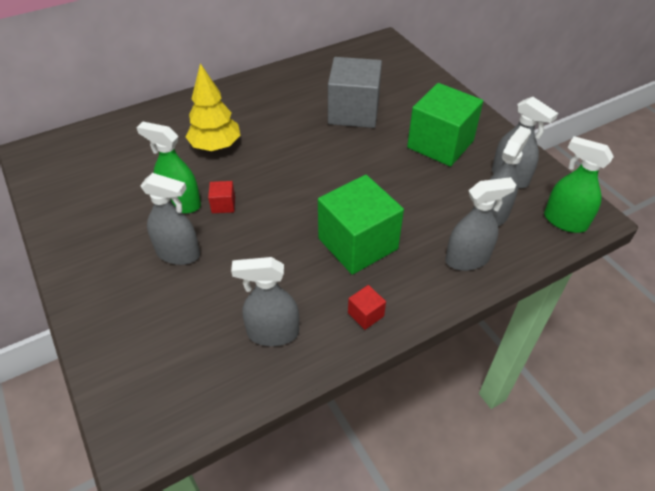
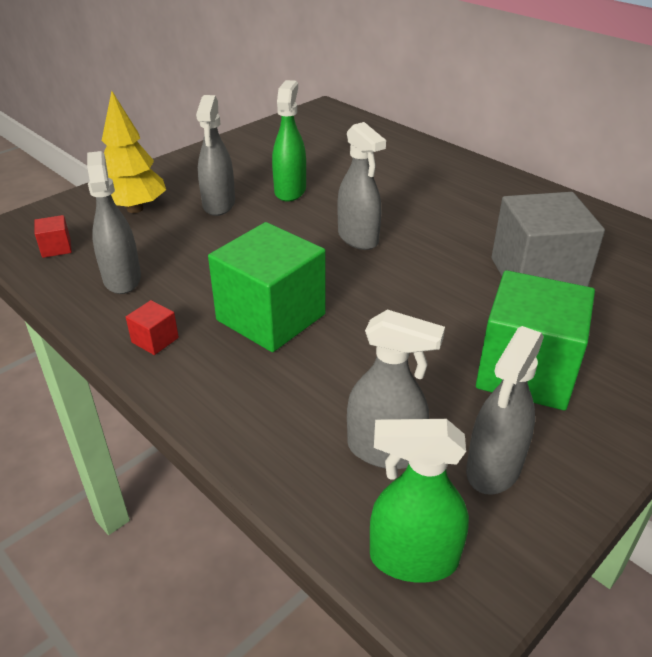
camera: 75 degrees right, 10 degrees down
yellow tree [186,63,240,151] -> yellow tree moved to [102,91,166,213]
red cube [208,181,235,213] -> red cube moved to [34,215,72,258]
grey spray bottle [445,177,516,271] -> grey spray bottle moved to [338,122,386,250]
green spray bottle [544,136,614,233] -> green spray bottle turned 105 degrees counterclockwise [370,419,469,583]

